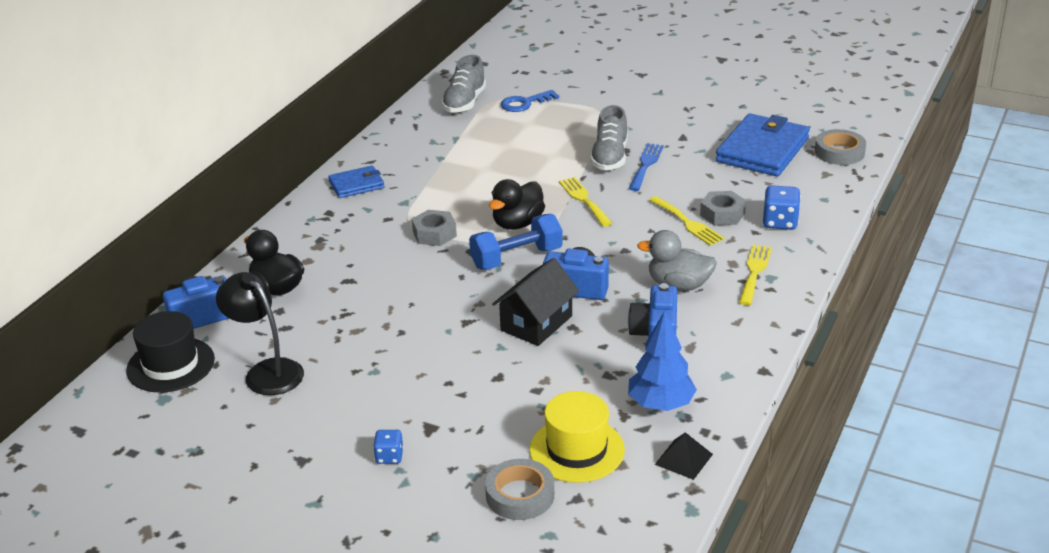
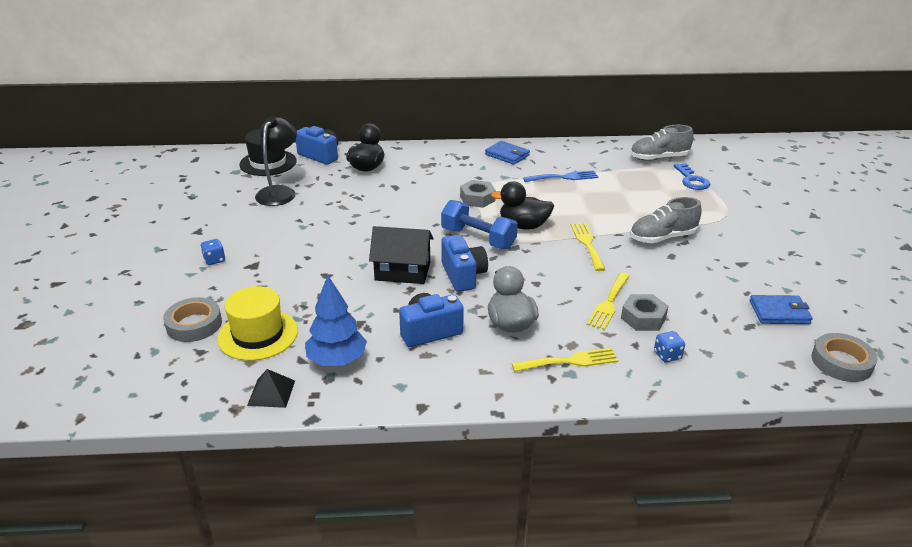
camera: 60 degrees right, 0 degrees up
blue key [501,90,559,112] -> blue key turned 135 degrees counterclockwise [674,163,710,190]
yellow fork [559,177,612,227] -> yellow fork turned 45 degrees counterclockwise [571,223,605,271]
blue fork [629,143,664,191] -> blue fork moved to [523,170,598,182]
blue wallet [716,113,810,176] -> blue wallet [750,295,813,324], size x0.53
blue dice [763,185,801,230] -> blue dice [654,331,685,362], size x0.62

